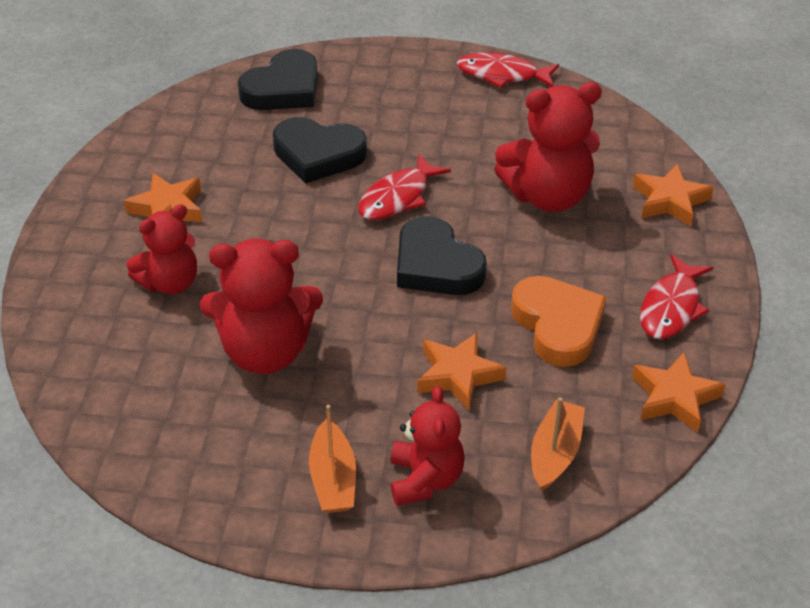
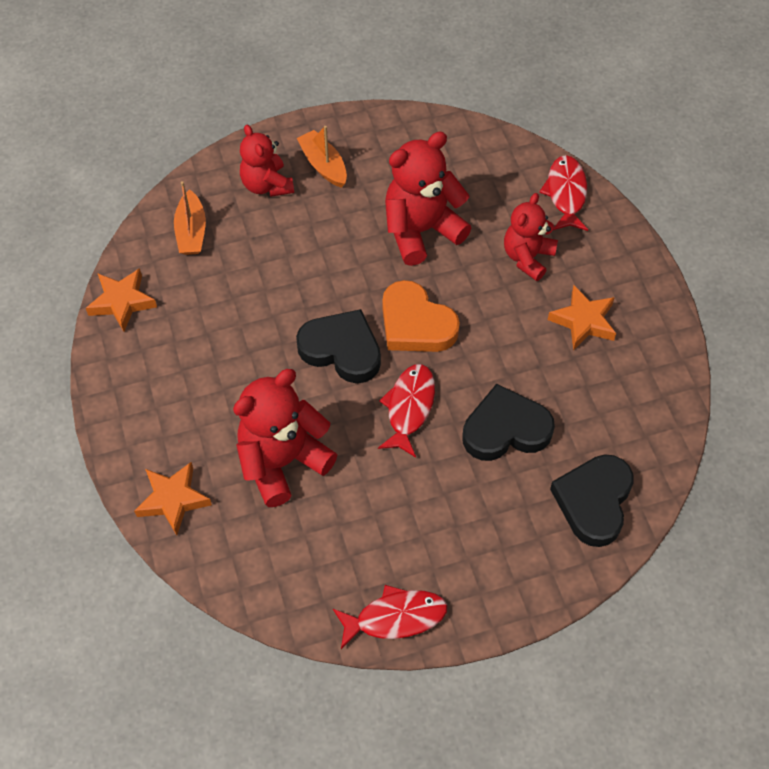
camera: 155 degrees right, 15 degrees up
orange star [417,332,506,411] -> none
orange heart [511,276,607,367] -> orange heart moved to [382,280,460,352]
red fish [640,254,713,339] -> red fish moved to [539,155,588,231]

